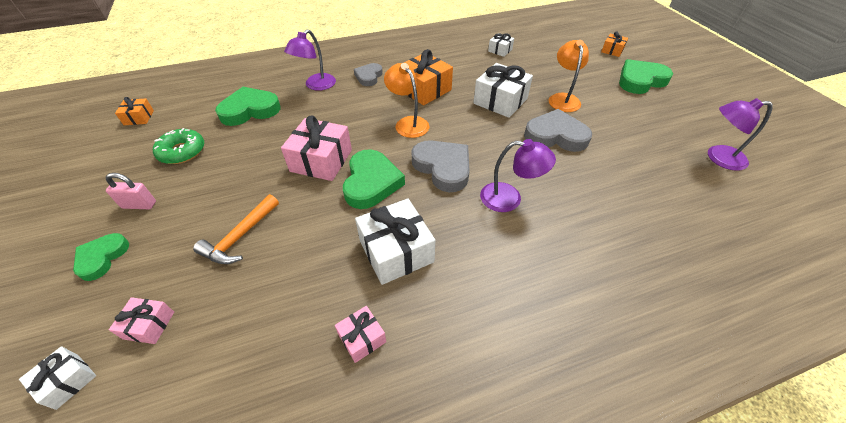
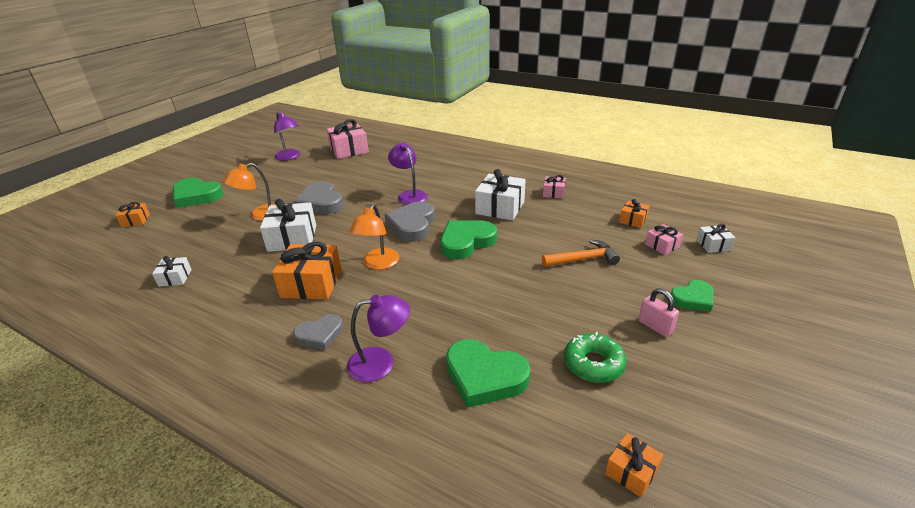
camera: 130 degrees left, 15 degrees down
pink gift [281,115,352,181] -> pink gift moved to [327,119,369,159]
none -> orange gift [619,199,649,228]

